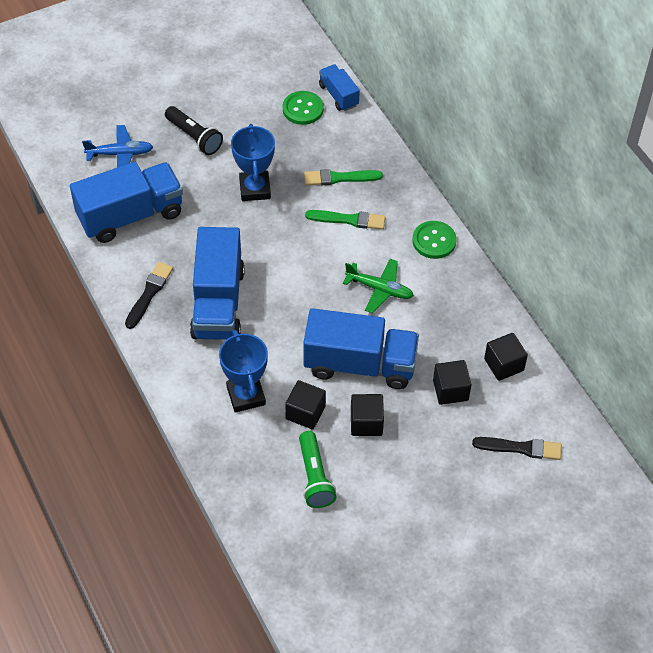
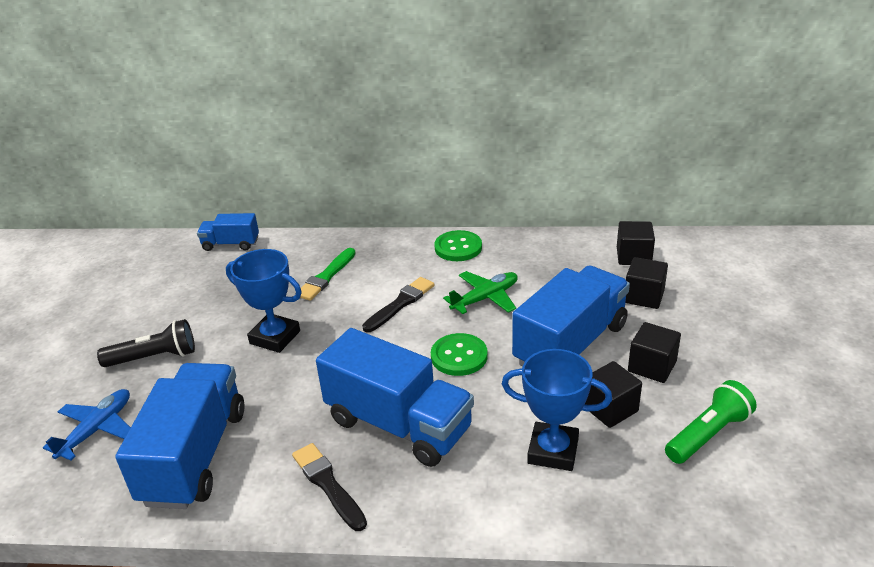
camera: 55 degrees left, 20 degrees down
green button [283,91,324,125] -> green button moved to [431,333,488,376]
green flashlight [299,431,336,508] -> green flashlight turned 60 degrees counterclockwise [665,380,757,464]
green brush [305,210,385,230] -> none
black brush [472,437,562,460] -> black brush moved to [362,277,434,332]

